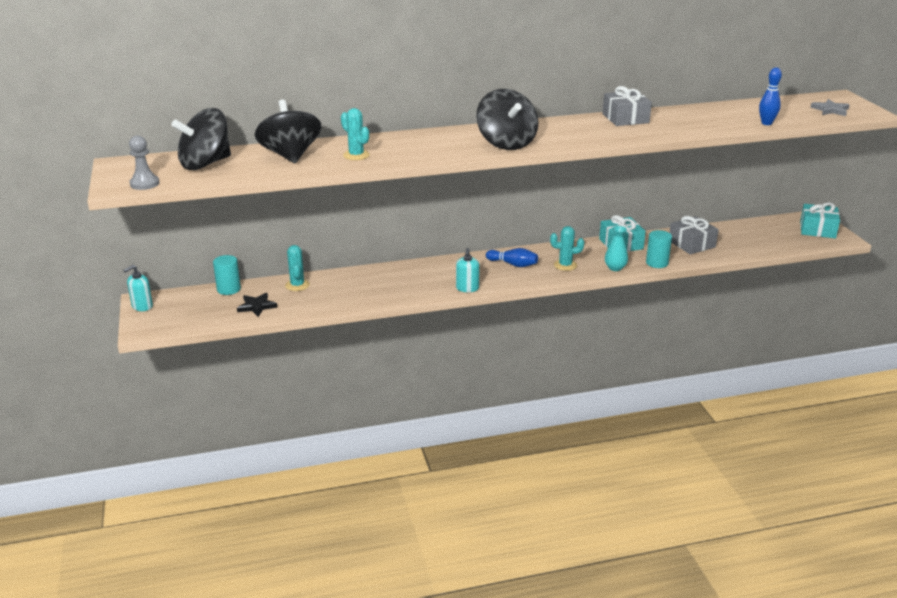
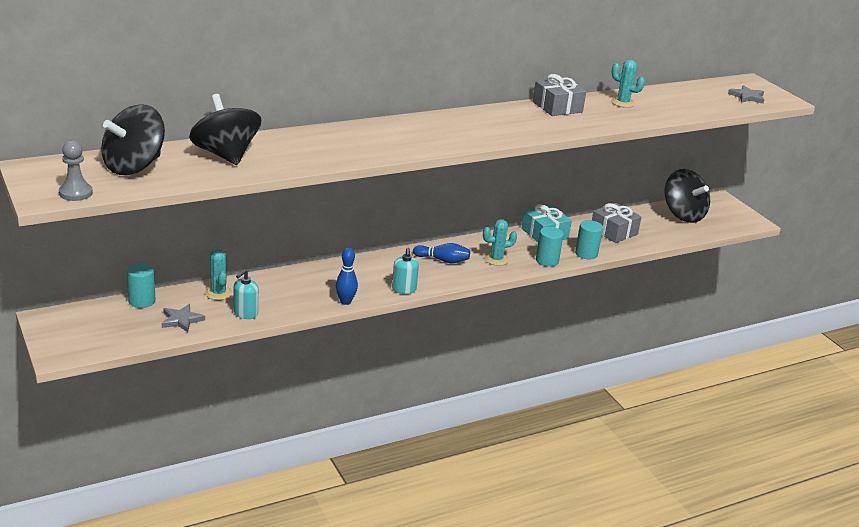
camera: 15 degrees left, 0 degrees up
turquoise soap dispenser [123,265,153,311] -> turquoise soap dispenser moved to [234,269,258,319]
black star [237,293,277,317] -> grey star [162,304,205,332]
turquoise cactus [341,108,370,160] -> turquoise cactus moved to [611,60,645,108]
black spinning top [476,89,538,150] -> black spinning top moved to [665,169,710,223]
turquoise vase [605,226,628,271] -> turquoise cylinder [536,227,564,267]
blue bowling pin [759,68,782,125] -> blue bowling pin moved to [336,248,358,305]
turquoise gift [800,203,840,239] -> none

